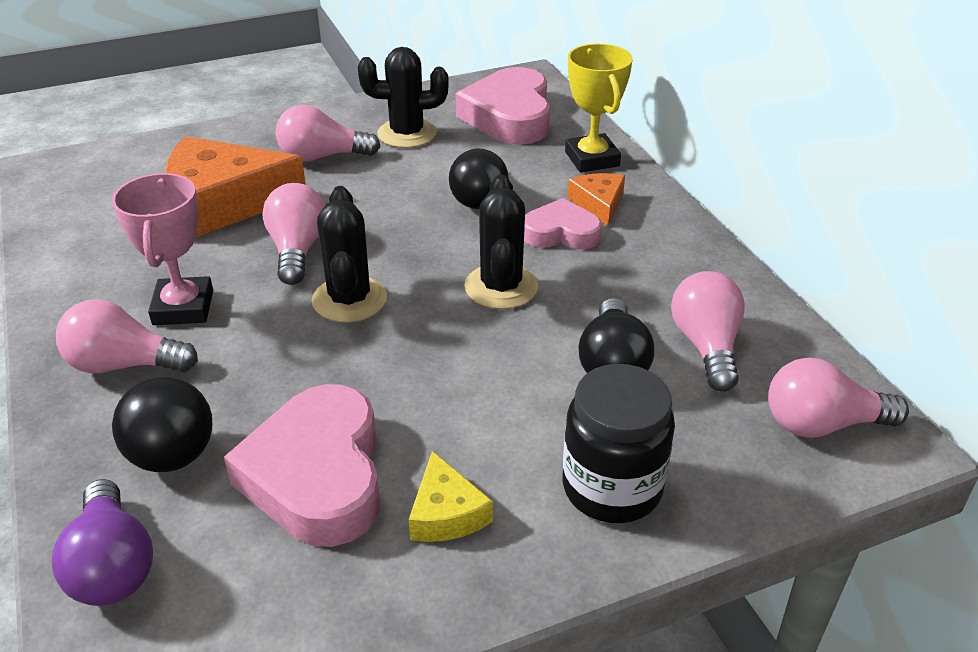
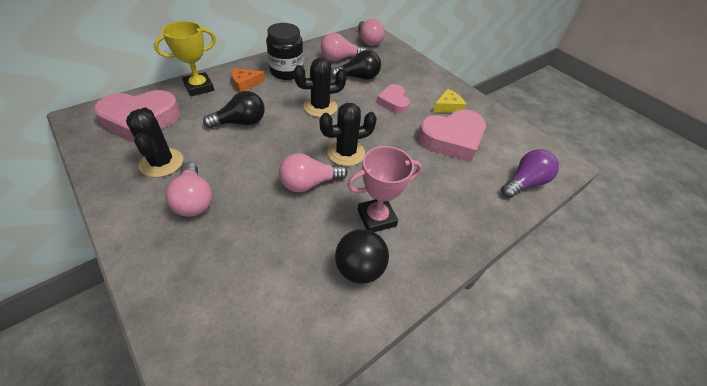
camera: 110 degrees left, 10 degrees up
pink light bulb [56,299,198,373] -> none
black ball [112,377,212,472] -> black ball moved to [335,229,389,284]
orange cheese [165,136,306,237] -> none
pink heart [524,198,602,250] -> pink heart moved to [377,84,410,114]
black jar [563,364,675,523] -> black jar moved to [266,23,304,80]

